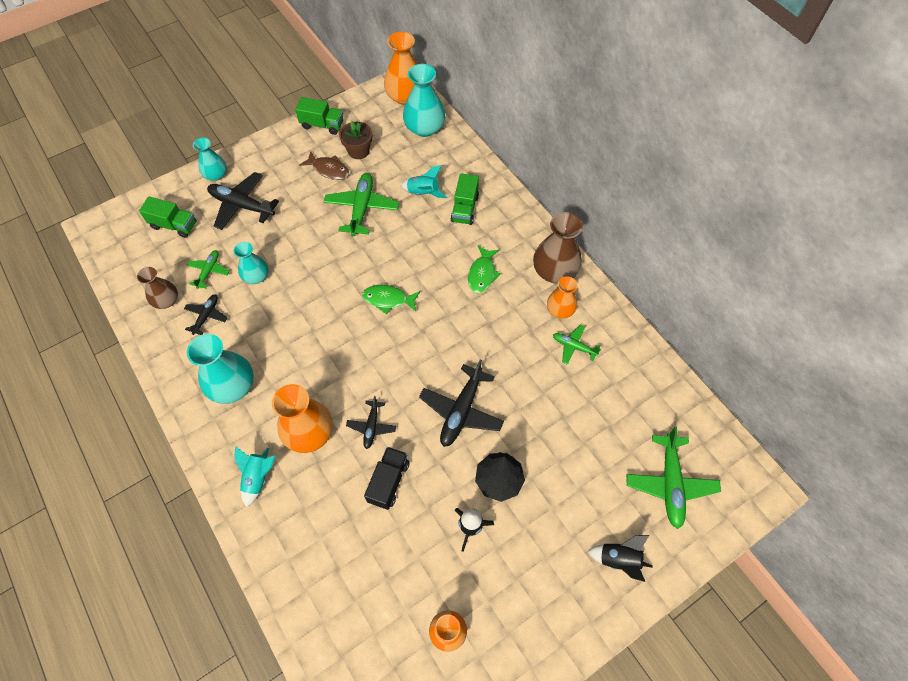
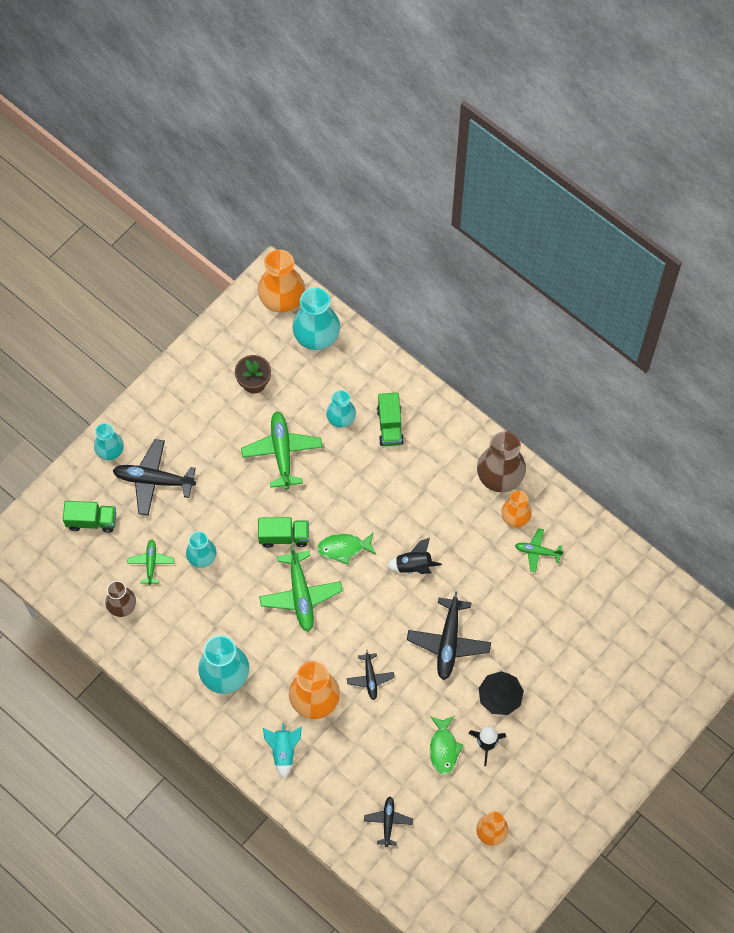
camera: 15 degrees left, 5 degrees up
black plane [184,294,228,335] -> black plane moved to [364,797,413,847]
green truck [295,97,343,135] -> green truck moved to [258,517,309,548]
brown fish [299,151,349,180] -> none
black truck [364,447,409,510] -> none
turquoise rocket [401,165,447,198] -> turquoise vase [326,390,356,428]
green fish [468,246,501,293] -> green fish moved to [430,716,464,775]
black rocket [587,535,653,582] -> black rocket moved to [386,538,442,574]
green plane [626,427,721,529] -> green plane moved to [259,544,343,632]

